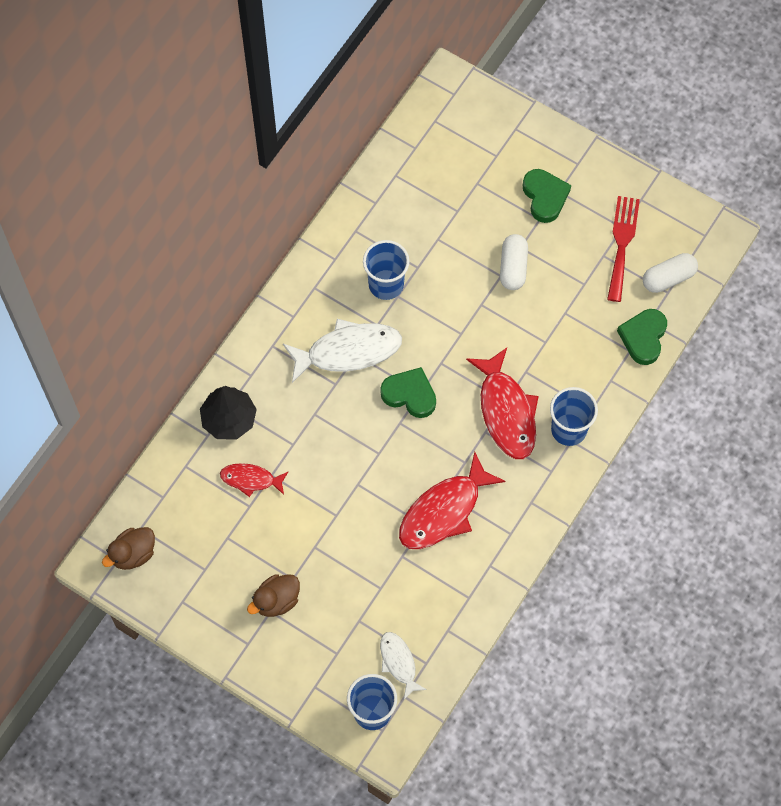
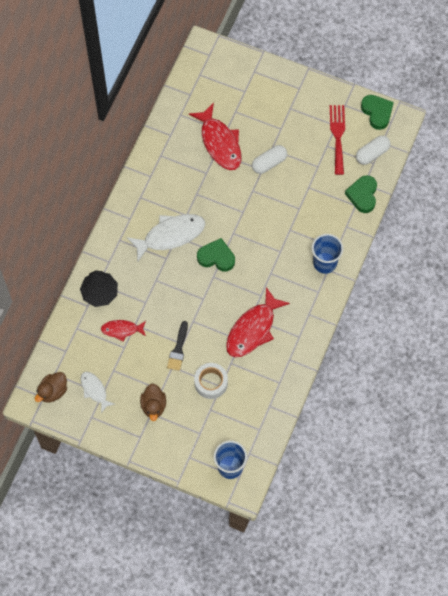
camera: 10 degrees left, 0 degrees up
brown duck [247,574,300,617] -> brown duck turned 45 degrees counterclockwise [140,384,166,421]
blue cup [363,240,409,300] -> none
white fish [380,632,427,700] -> white fish moved to [81,372,115,413]
red fish [466,348,539,459] -> red fish moved to [189,103,241,170]
white capsule [500,234,528,290] -> white capsule turned 60 degrees clockwise [252,145,287,174]
green heart [522,169,571,223] -> green heart moved to [361,95,394,130]
none -> black brush [167,321,188,371]
none -> white tape [194,363,228,399]

